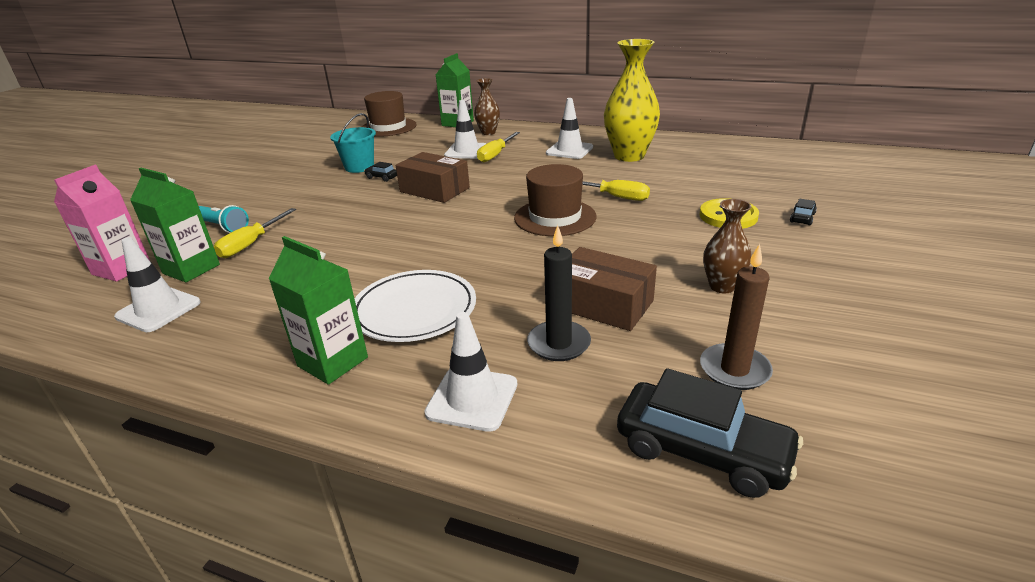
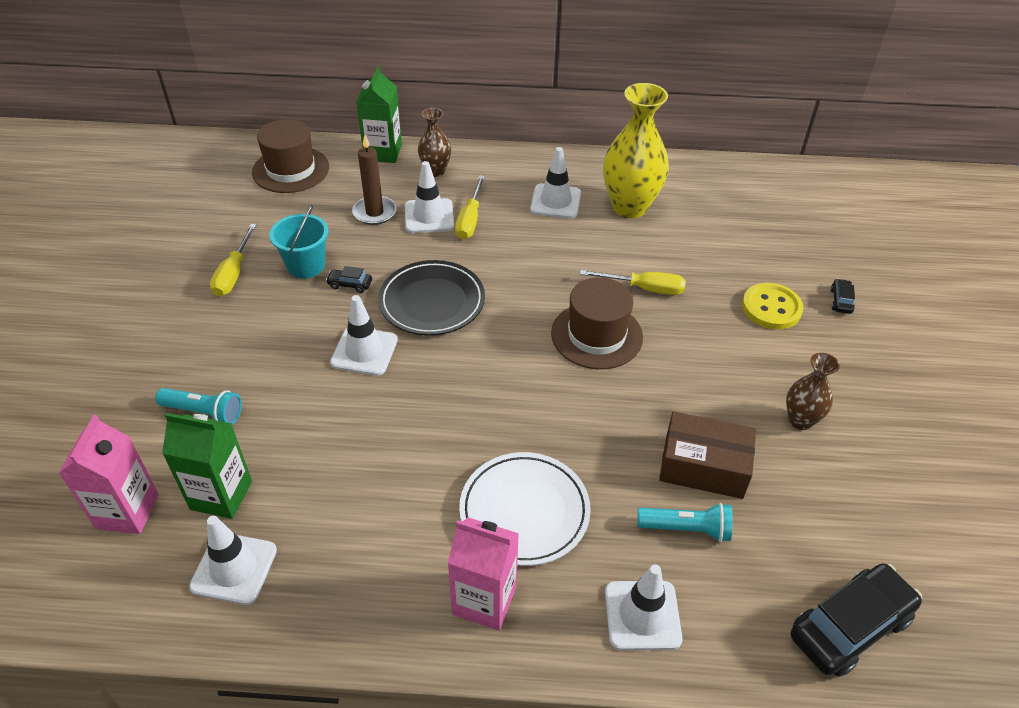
camera: 20 degrees left, 15 degrees up
yellow screwdriver [214,208,296,258] -> yellow screwdriver moved to [210,224,256,297]
green carton [268,236,368,385] -> pink carton [448,517,519,631]
brown box [396,152,470,203] -> black plate [378,260,485,335]
black candle [527,225,591,361] -> turquoise flashlight [637,503,733,542]
black car [617,368,803,498] -> black car turned 45 degrees counterclockwise [790,563,922,677]
brown candle [700,244,773,390] -> brown candle moved to [352,135,397,225]
none -> white traffic cone [330,295,398,376]

